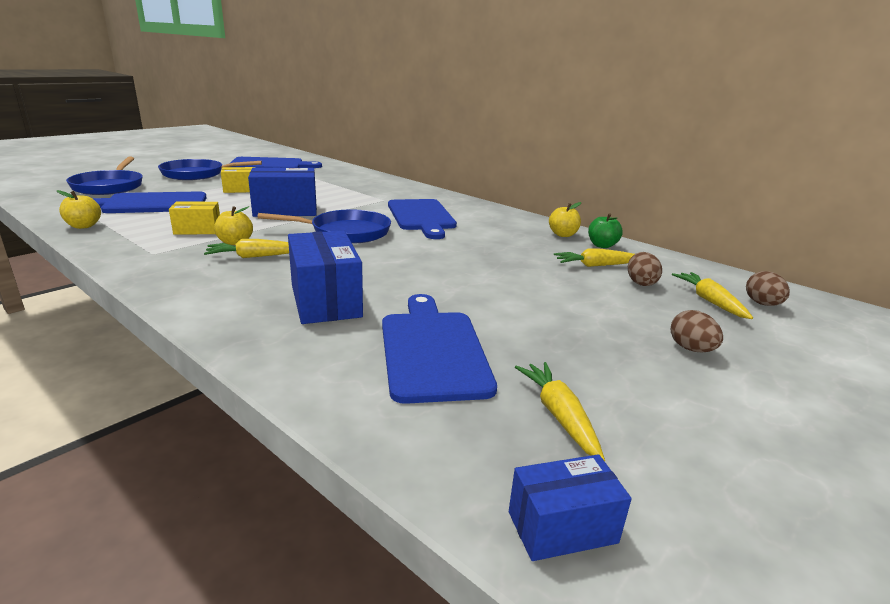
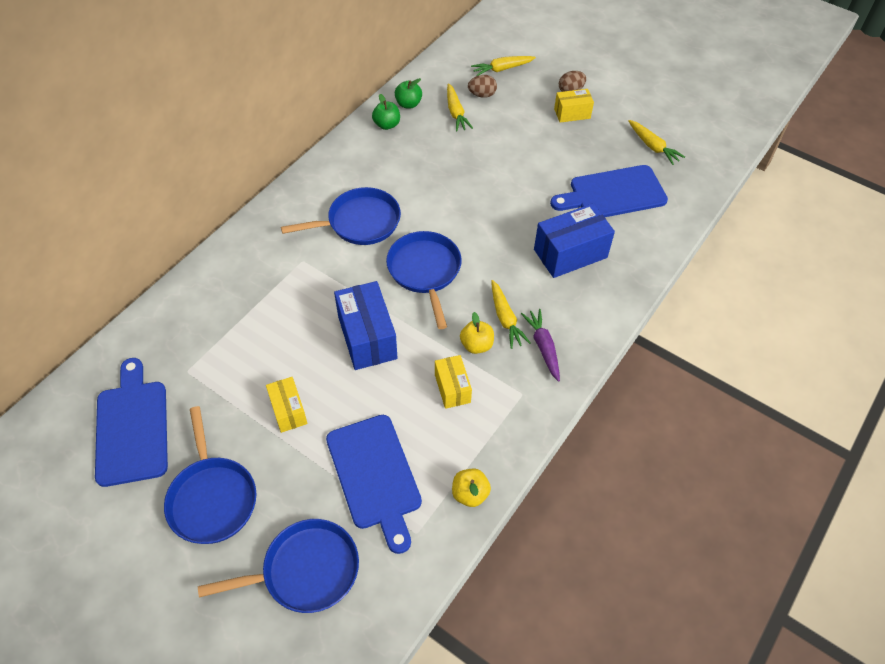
camera: 95 degrees left, 30 degrees up
blue cutting board [388,199,457,239] -> blue pan [281,187,401,245]
blue box [509,454,632,561] -> none
yellow carrot [515,362,605,461] -> yellow carrot turned 105 degrees counterclockwise [628,120,685,165]
yellow apple [549,202,581,237] -> green apple [372,94,400,130]
brown egg [746,271,790,306] -> none
none -> purple carrot [521,309,560,382]
none -> yellow box [554,89,594,123]

